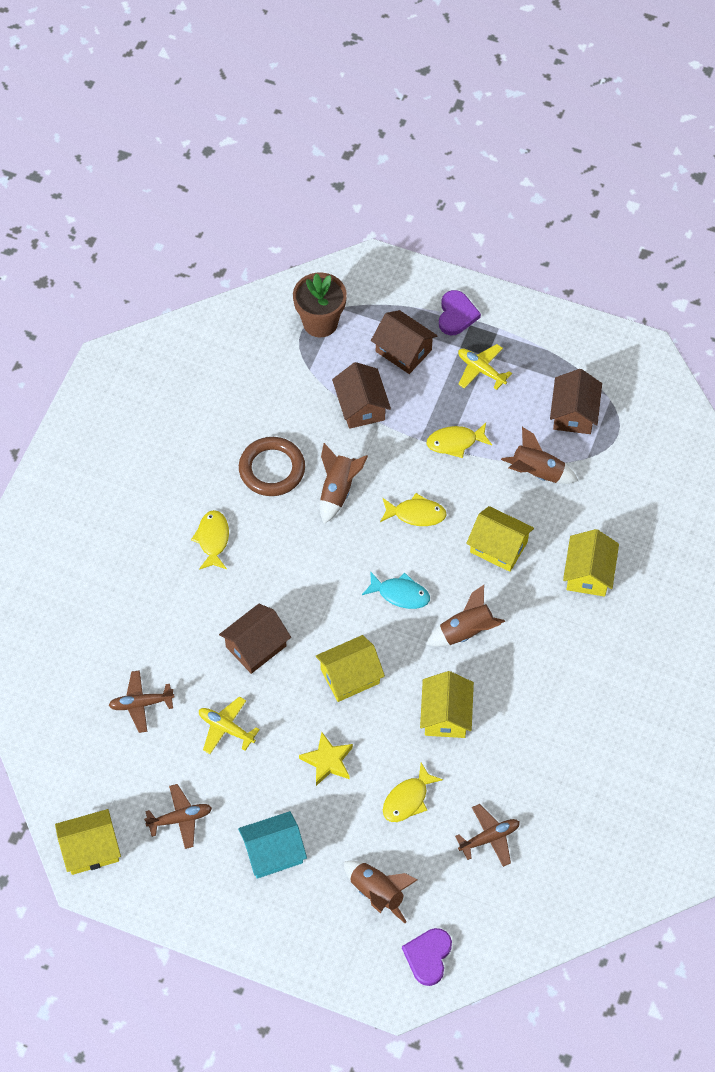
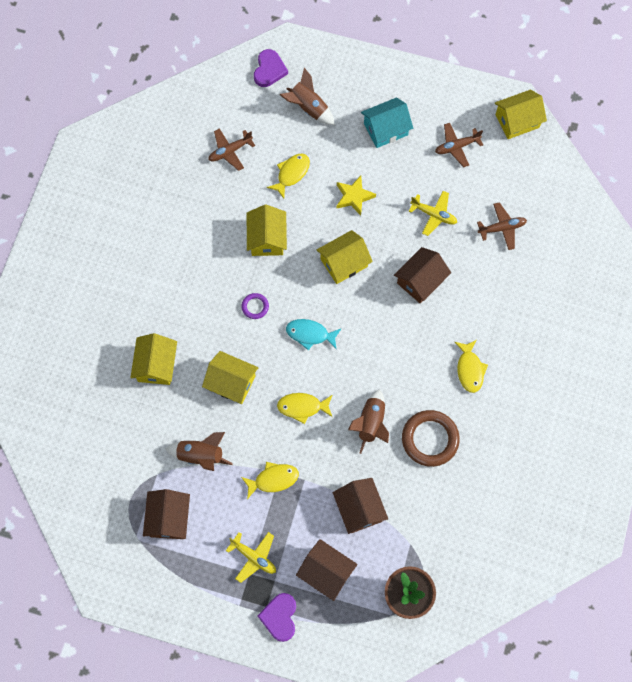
camera: 175 degrees right, 10 degrees up
brown rocket [426,585,505,647] -> purple ring [241,293,269,319]

